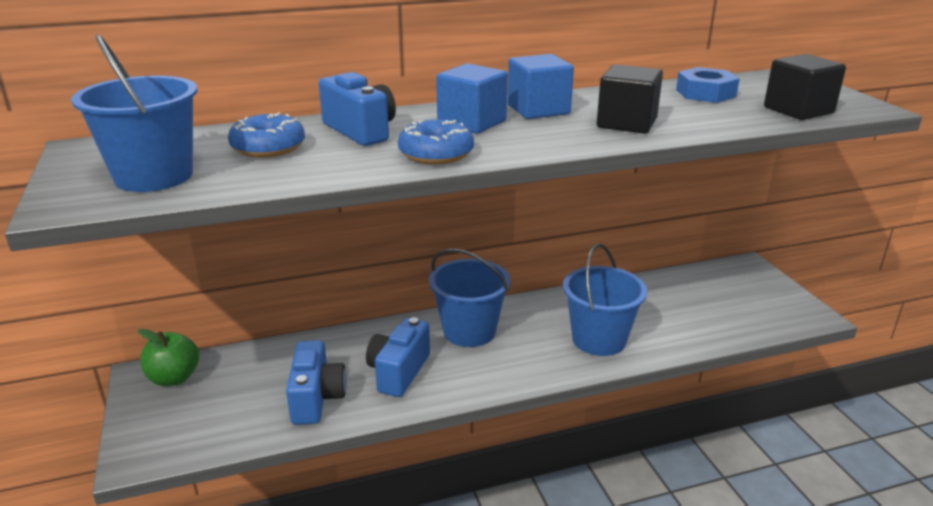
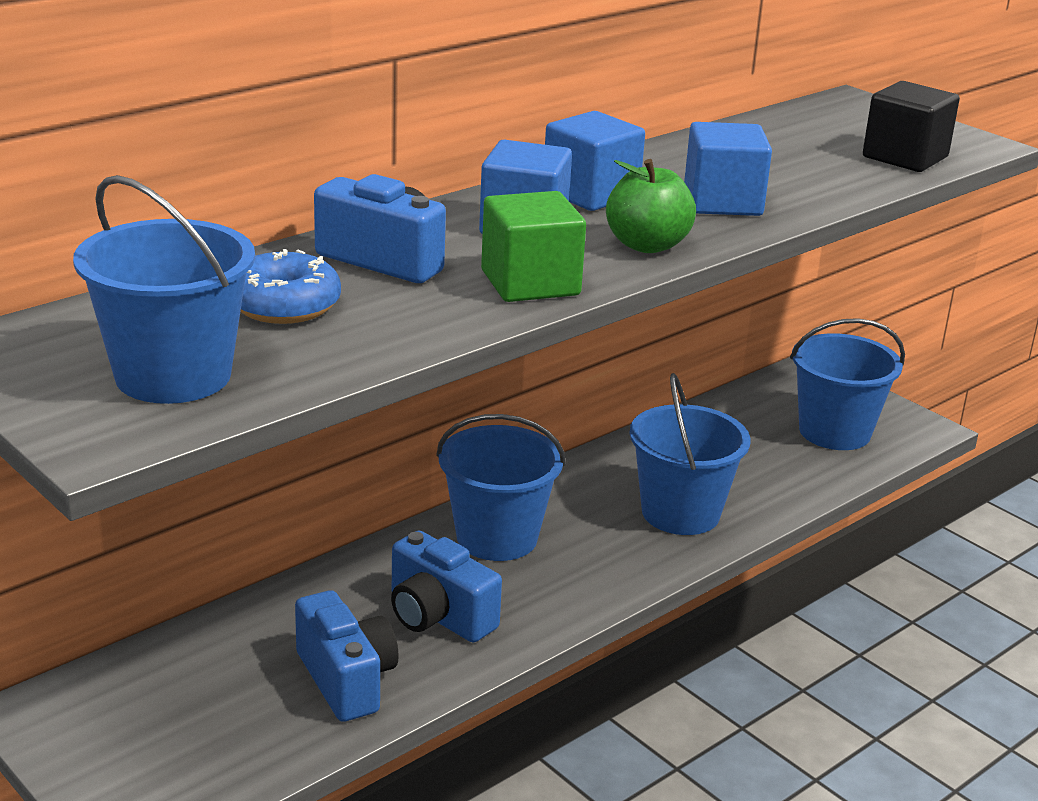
camera: 25 degrees left, 0 degrees up
green apple [138,329,199,386] -> green apple moved to [606,159,696,253]
blue camera [366,317,430,397] -> blue camera turned 45 degrees counterclockwise [391,531,502,643]
blue donut [398,120,474,165] -> green cube [481,191,586,302]
black cube [597,64,663,134] -> blue cube [684,122,772,216]
blue nut [676,67,740,103] -> none
none -> blue bucket [790,318,905,450]

